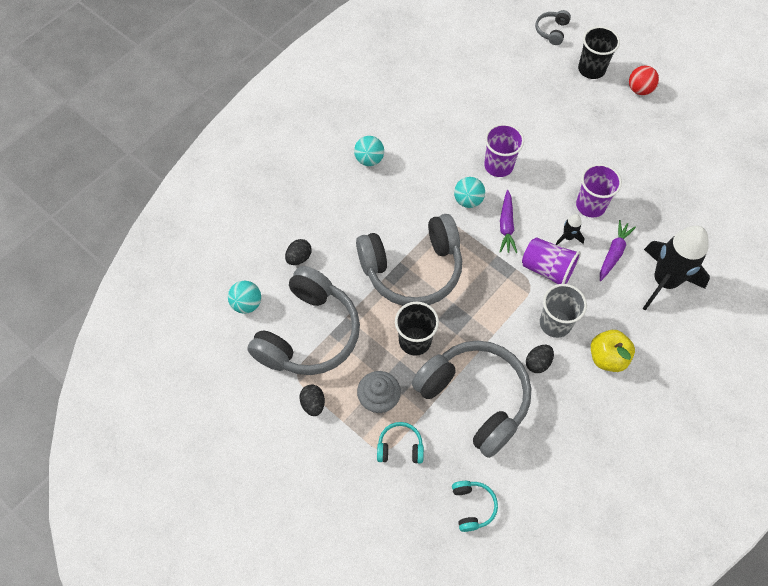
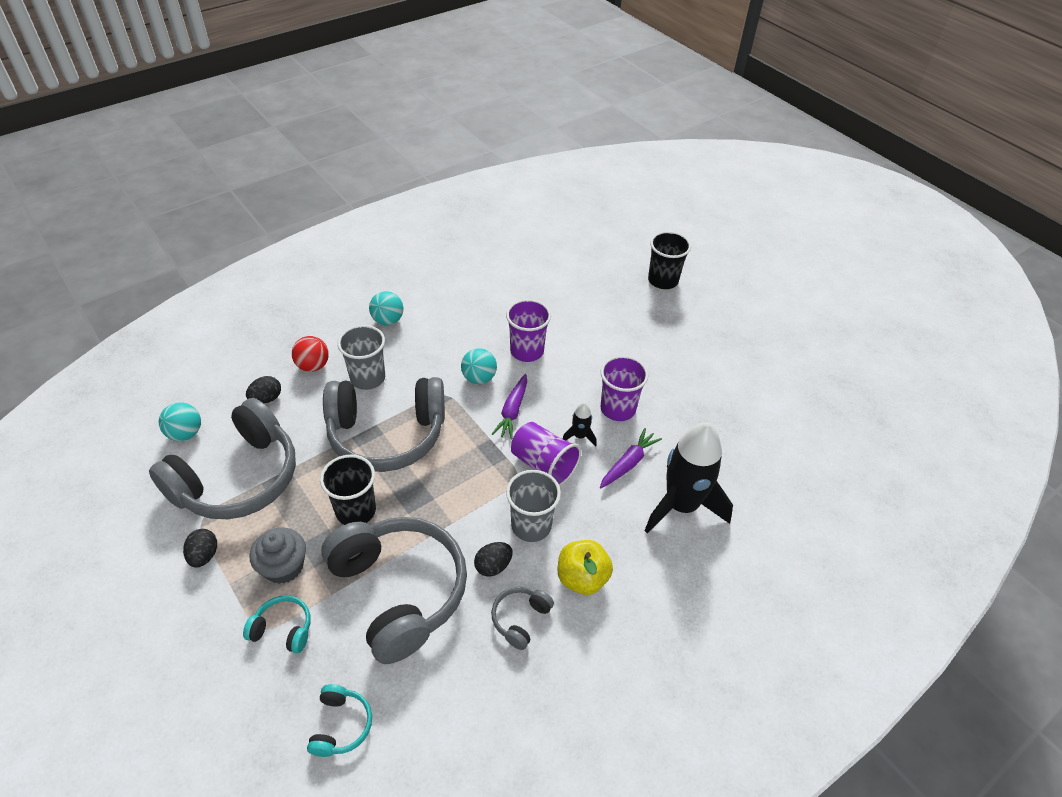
camera: 10 degrees right, 15 degrees down
grey headphones [535,10,571,45] -> grey headphones moved to [491,587,554,650]
red ball [629,65,659,95] -> red ball moved to [292,336,329,372]
none -> grey cup [337,325,385,390]

